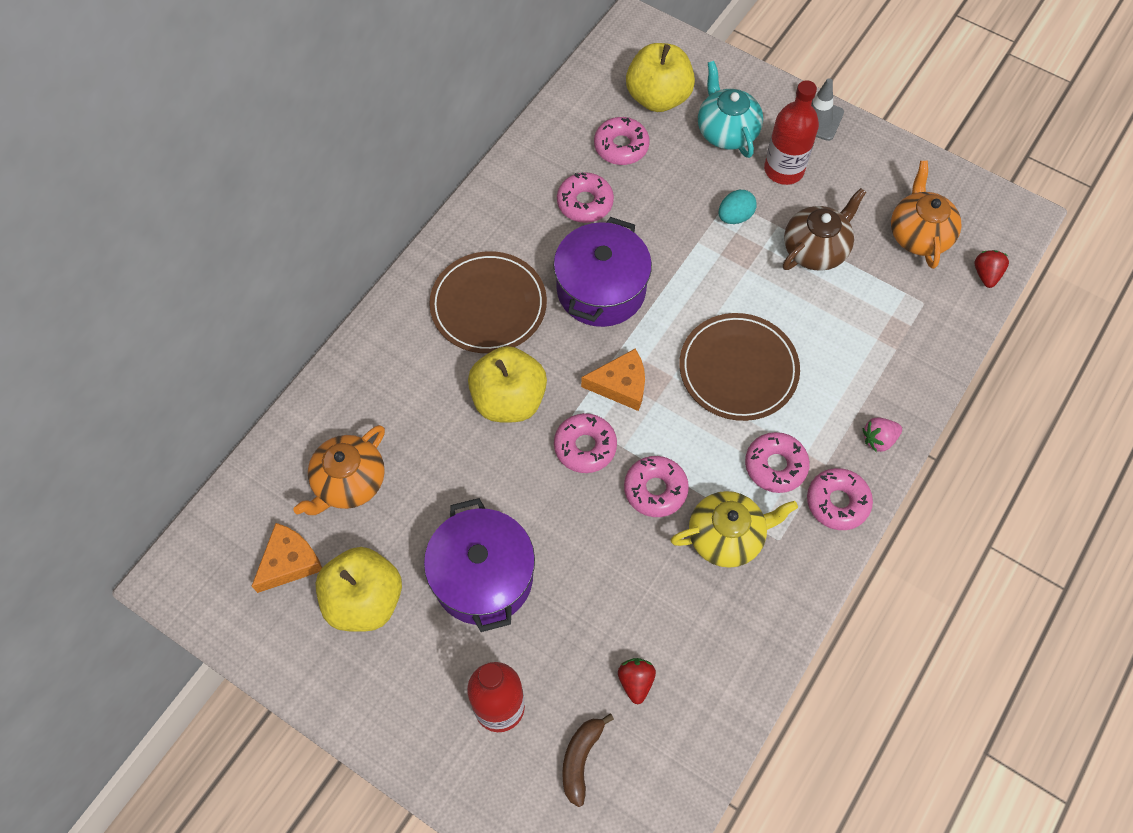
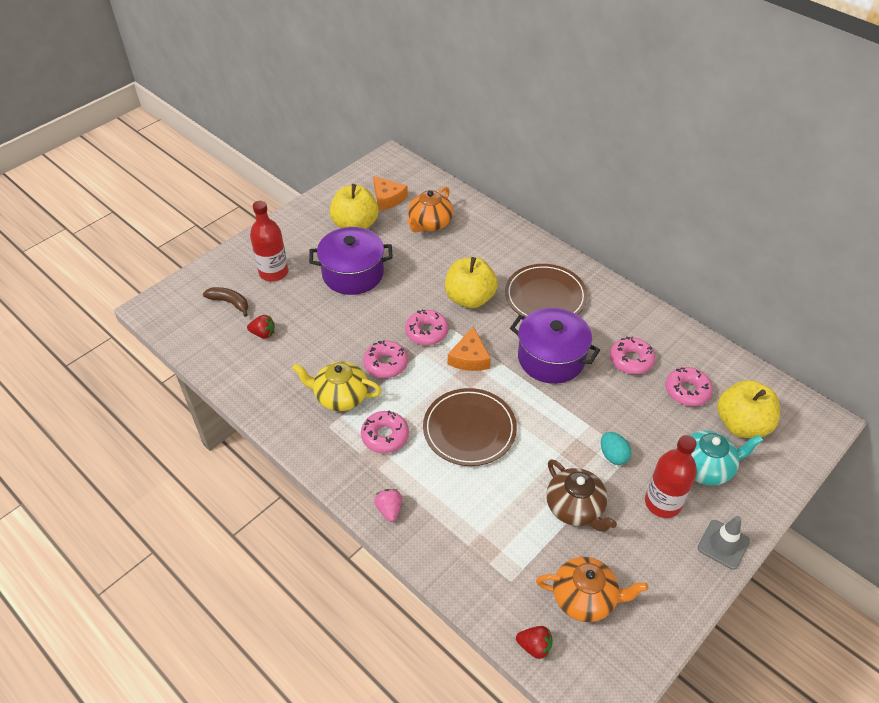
camera: 100 degrees right, 15 degrees down
orange teapot [293,425,385,515] -> orange teapot turned 105 degrees counterclockwise [407,186,453,232]
yellow teapot [671,491,798,568] -> yellow teapot turned 105 degrees clockwise [292,361,382,411]
pink donut [807,468,873,530] -> none

